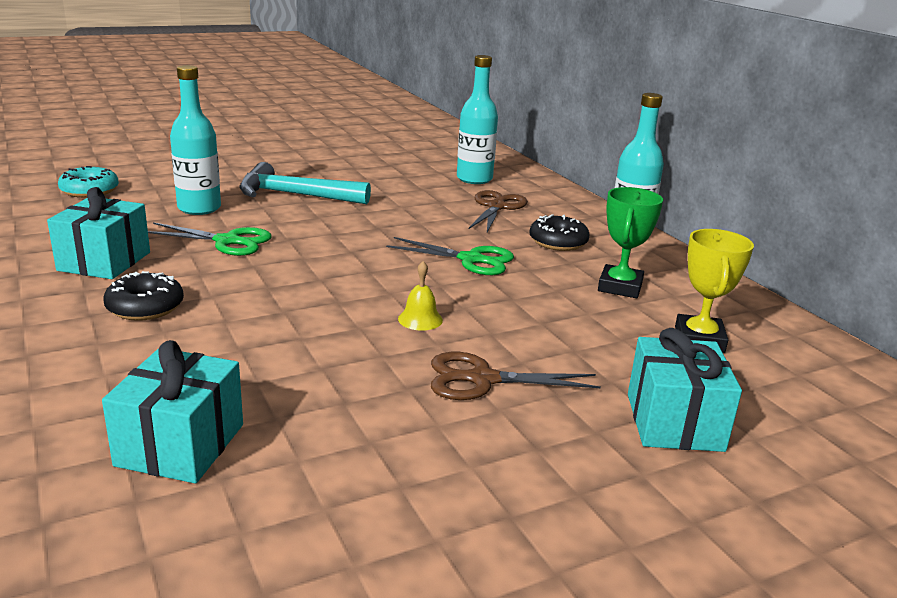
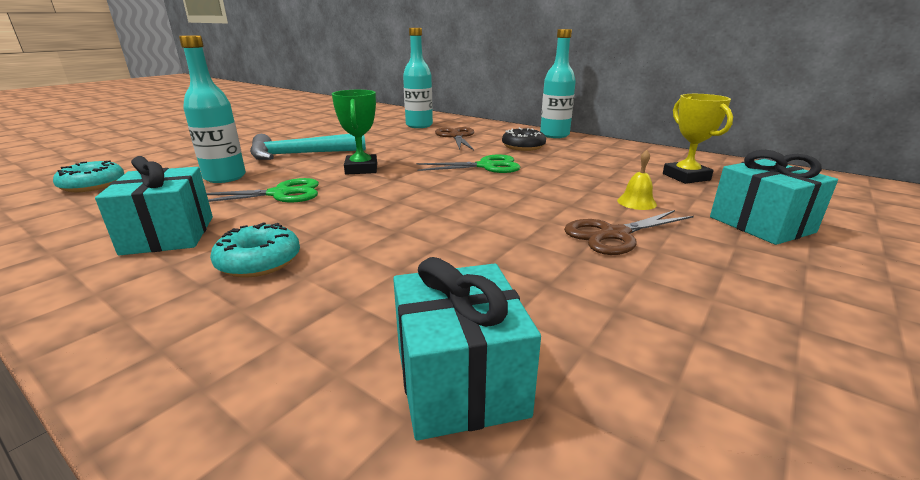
camera: 25 degrees left, 0 degrees up
black donut [103,271,184,321] -> turquoise donut [210,222,300,278]
yellow bell [398,261,443,331] -> yellow bell moved to [617,150,657,210]
green trophy [598,187,663,298] -> green trophy moved to [332,90,377,174]

